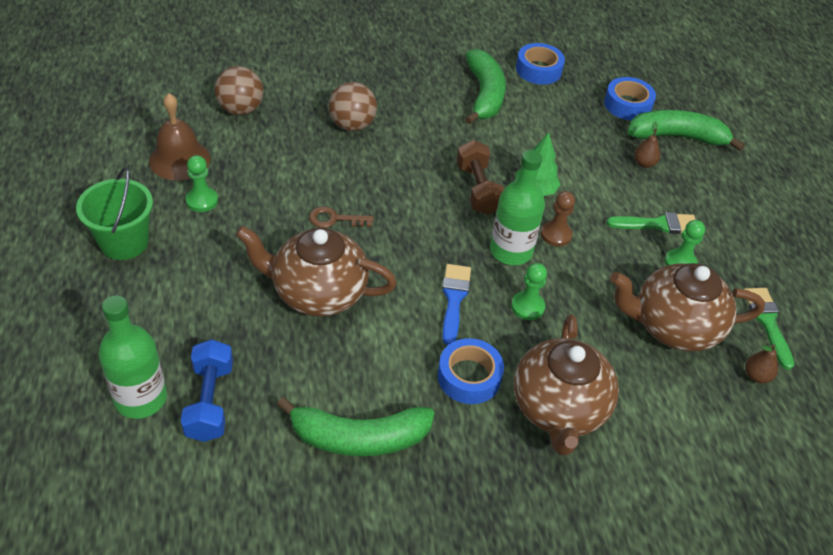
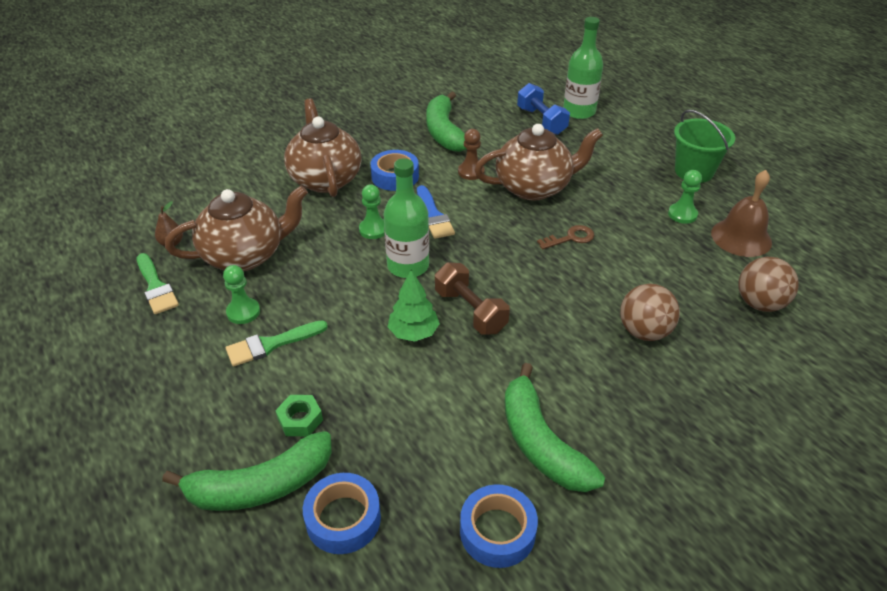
camera: 160 degrees right, 5 degrees down
green banana [277,397,435,456] -> green banana turned 75 degrees counterclockwise [426,91,467,152]
brown pawn [541,191,575,246] -> brown pawn moved to [458,129,485,180]
brown pear [634,121,660,168] -> green nut [275,395,323,436]

